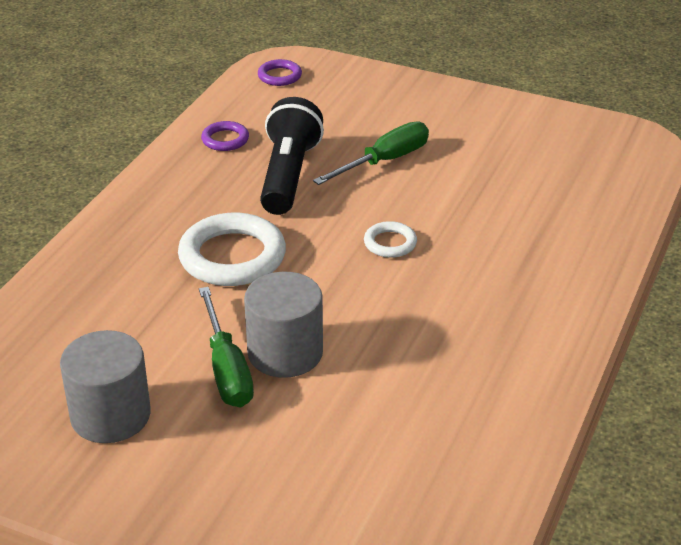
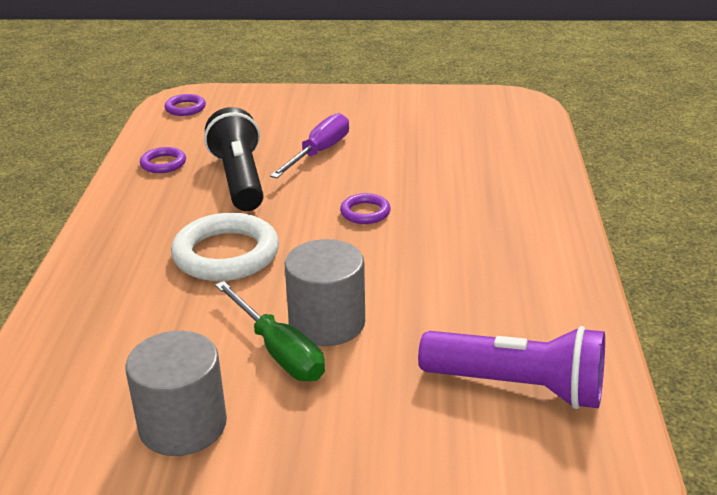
camera: 20 degrees left, 5 degrees down
green screwdriver [313,121,429,185] -> purple screwdriver [270,113,349,178]
white ring [364,221,417,258] -> purple ring [340,193,391,224]
none -> purple flashlight [418,326,605,409]

